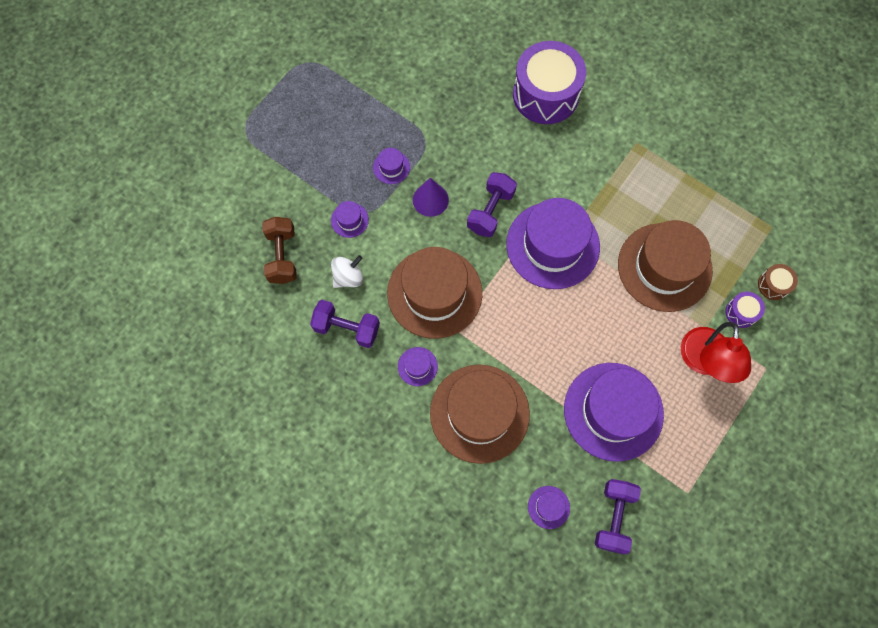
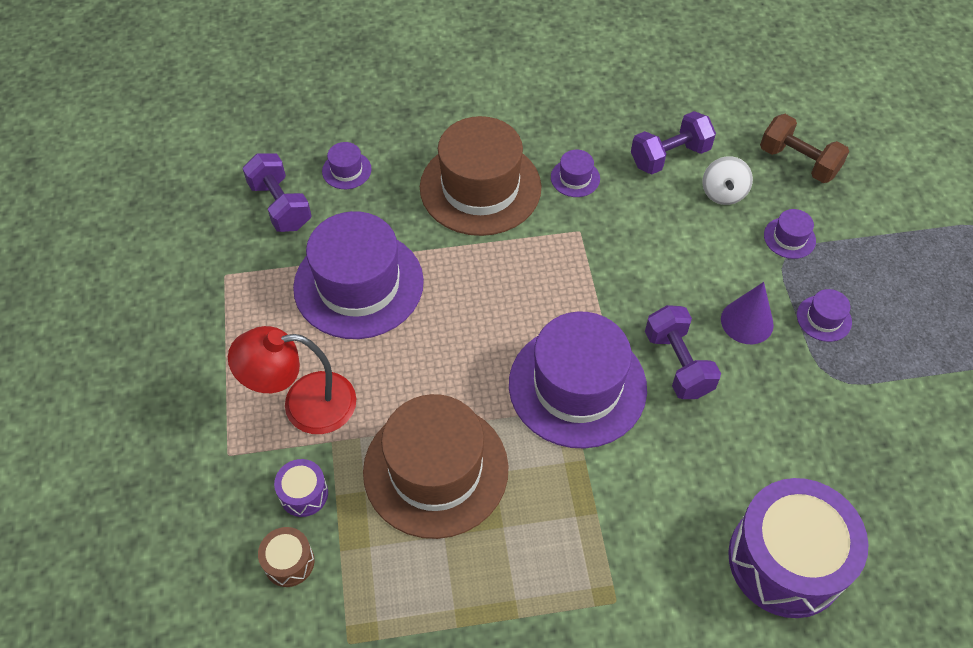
camera: 135 degrees right, 15 degrees down
brown hat [387,247,482,339] -> none
red lamp [681,322,751,383] -> red lamp turned 60 degrees counterclockwise [228,326,356,434]

